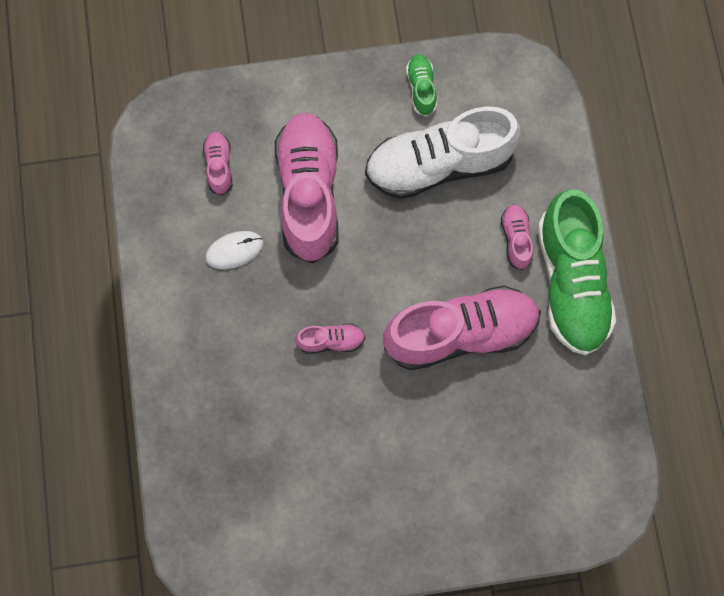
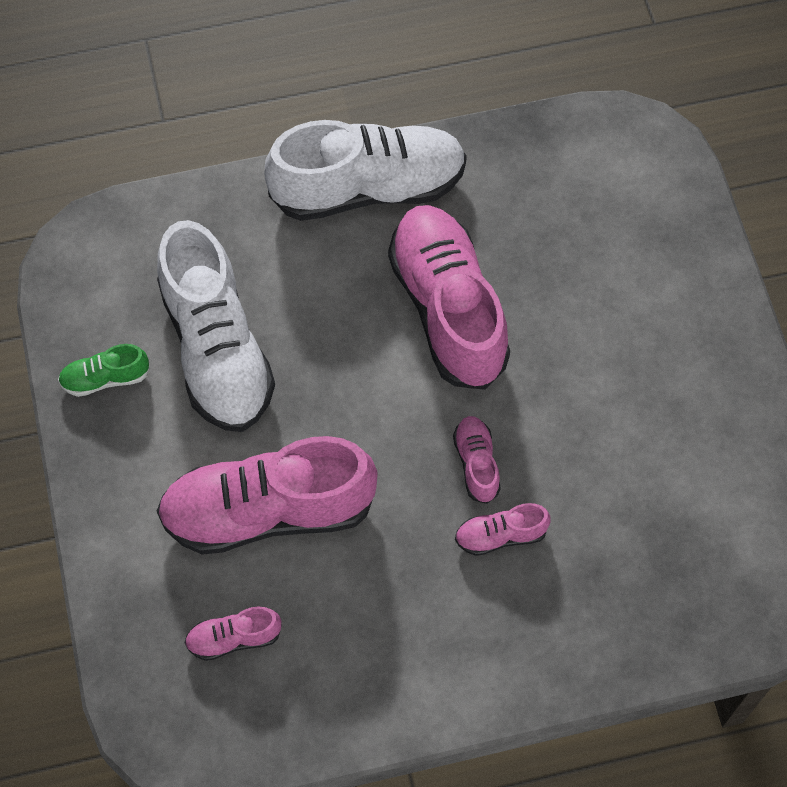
camera: 95 degrees left, 10 degrees down
white mouse [205,231,264,269] -> none
pink shoe [501,204,533,270] -> pink shoe moved to [455,503,551,556]
green shoe [538,190,616,355] -> white shoe [264,120,467,221]

